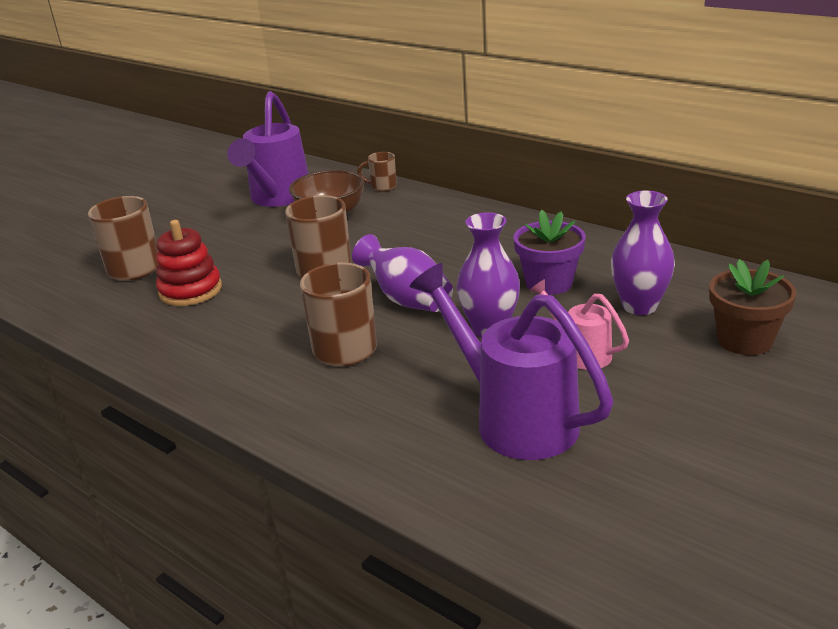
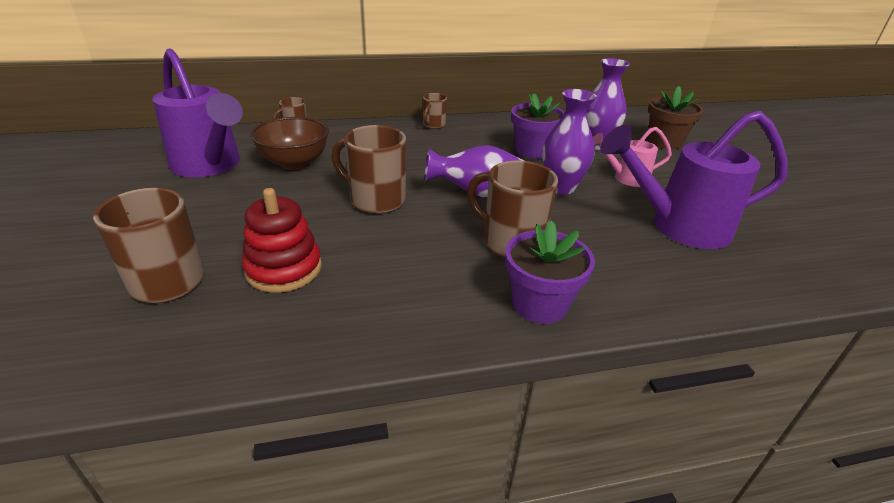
camera: 55 degrees left, 5 degrees up
none -> brown mug [423,93,447,129]
none -> purple flower pot [505,220,595,324]

